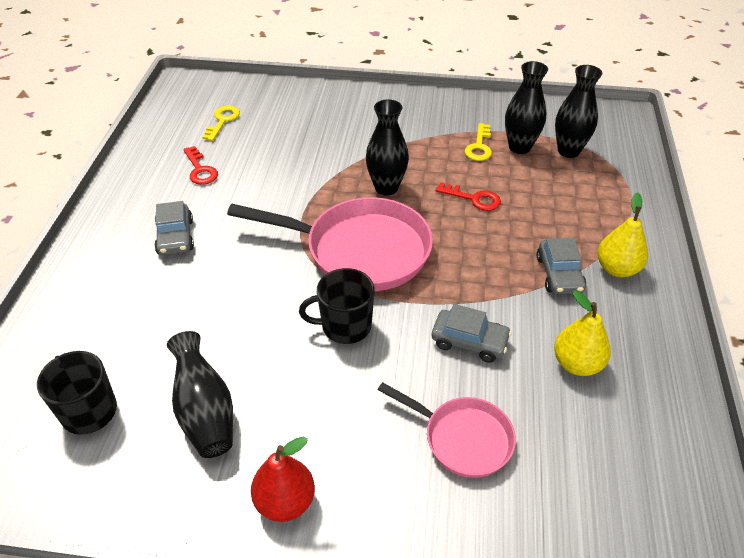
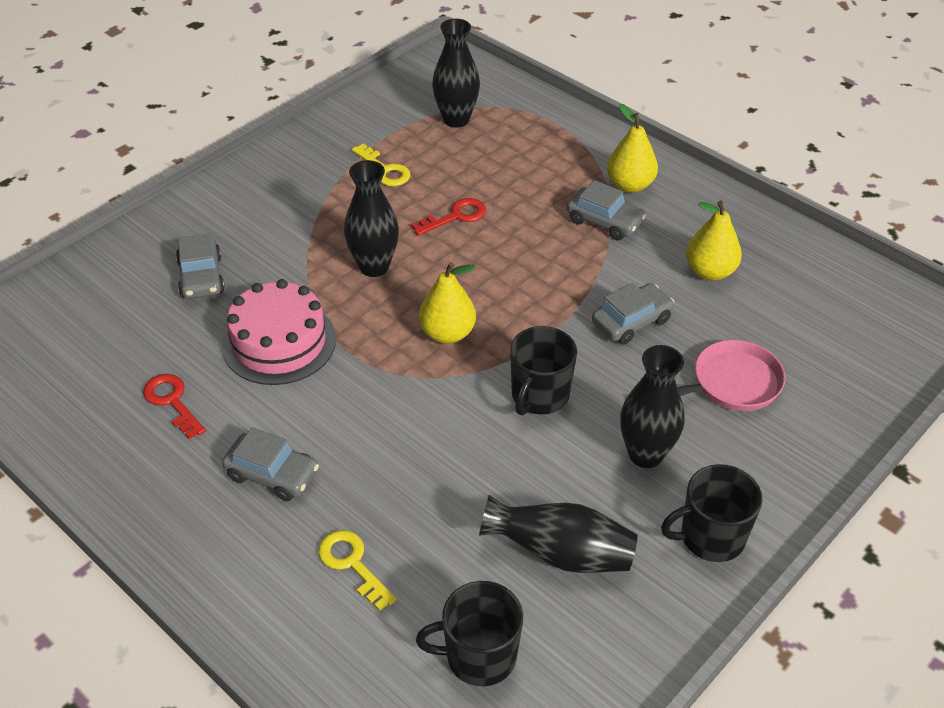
camera: 55 degrees left, 0 degrees up
red key [183,146,218,185] -> red key turned 135 degrees counterclockwise [143,374,206,439]
yellow key [202,106,240,141] -> yellow key moved to [318,530,397,611]
pink pan [227,197,433,291] -> yellow pear [419,262,476,344]
red pear [251,436,315,522] -> black mug [661,464,763,562]
black vase [505,61,548,154] -> black vase moved to [620,345,685,468]
none -> grey car [176,233,225,299]
none -> pink cake [222,279,336,385]

